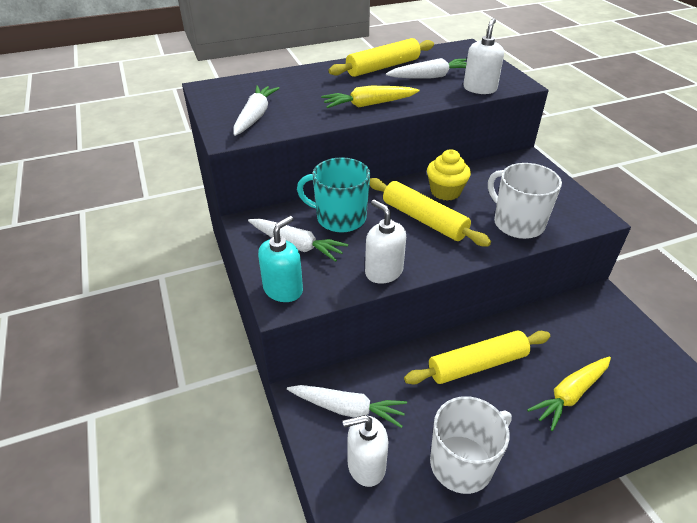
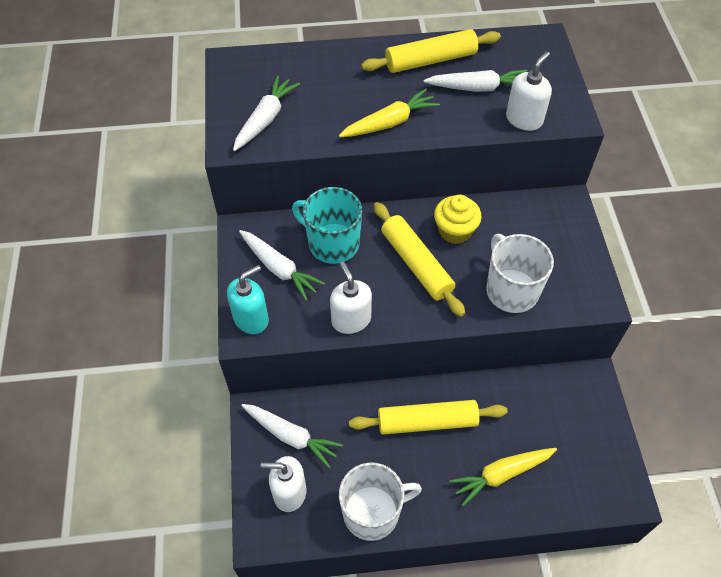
camera: 15 degrees right, 15 degrees up
yellow carrot [321,86,420,108] -> yellow carrot turned 150 degrees clockwise [339,88,440,137]

